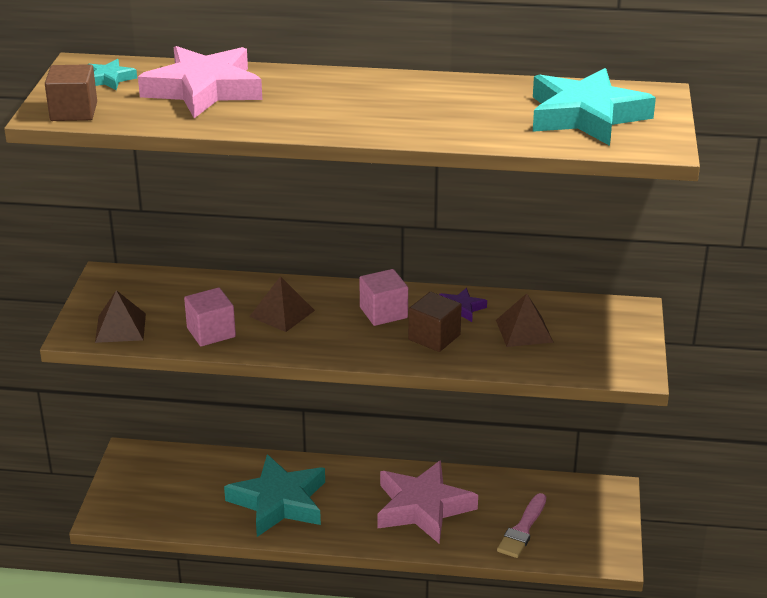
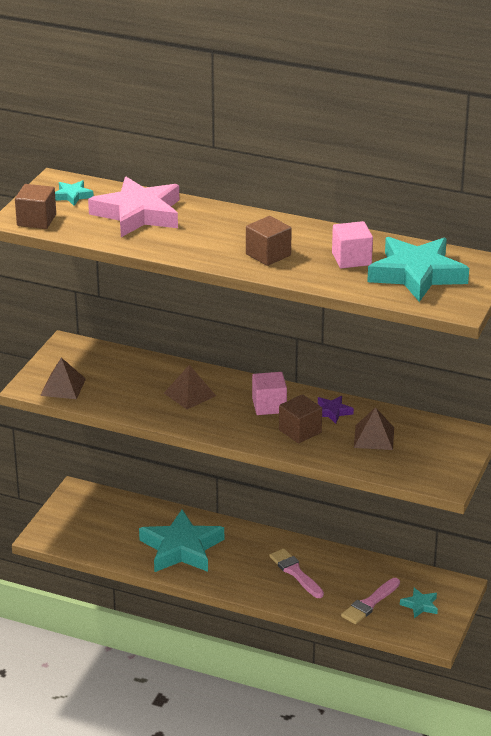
camera: 15 degrees right, 0 degrees up
pink cube [184,288,236,346] -> pink cube moved to [332,221,373,268]
pink star [378,460,478,544] -> pink brush [269,549,324,598]
none -> brown cube [246,216,292,266]
none -> turquoise star [400,588,438,618]

